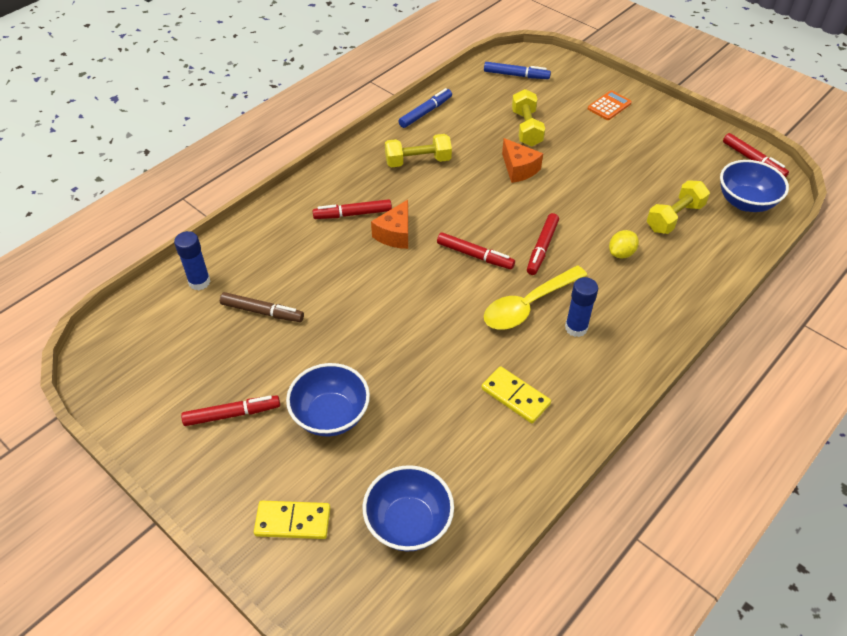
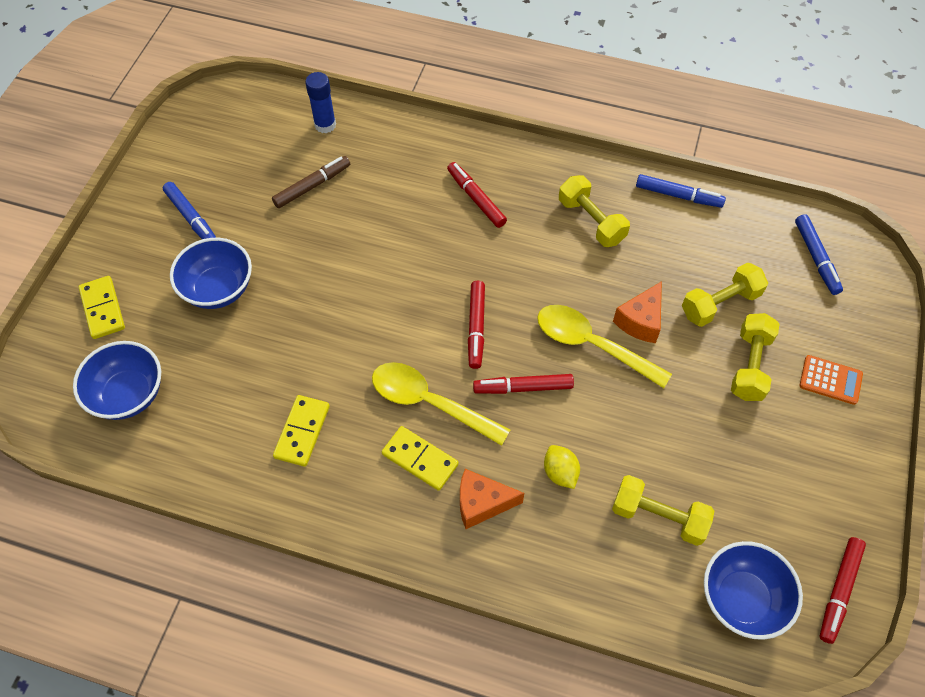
camera: 65 degrees right, 10 degrees up
red marker [181,395,280,426] -> blue marker [163,182,216,239]
brown marker [220,292,304,322] -> brown marker turned 120 degrees counterclockwise [272,156,350,208]
orange cheese [371,200,408,249] -> orange cheese moved to [460,469,524,529]
blue glue stick [565,277,598,337] -> yellow domino [382,426,459,491]
yellow lemon [609,230,639,259] -> yellow lemon turned 45 degrees clockwise [544,445,580,489]
none -> yellow spoon [537,305,672,388]
none -> yellow dumbbell [731,313,780,401]

